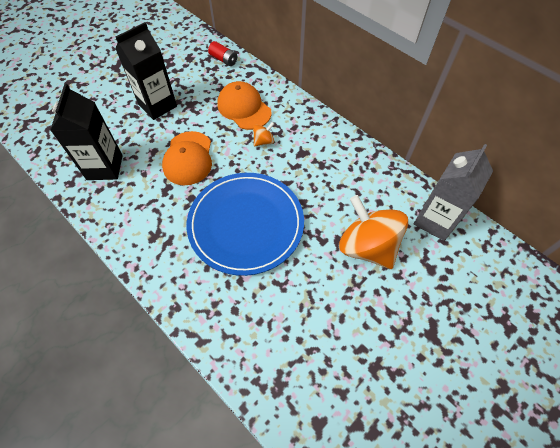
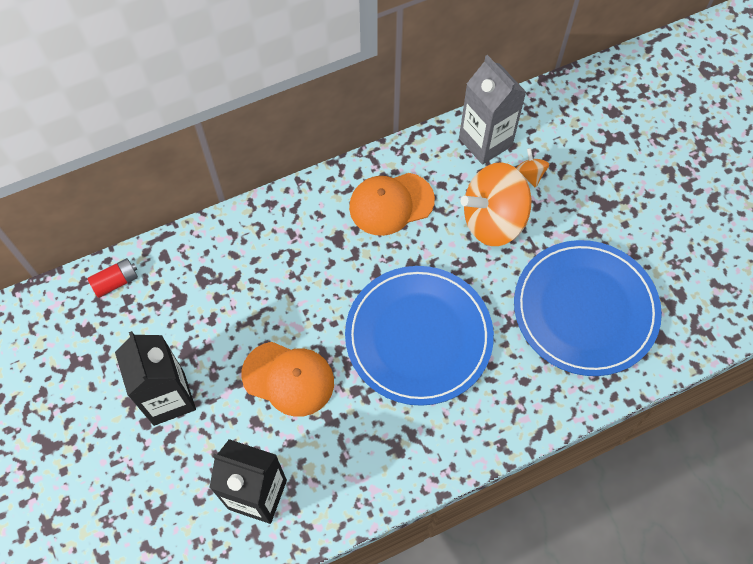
camera: 70 degrees left, 5 degrees up
orange cap [217,81,272,130] -> orange cap moved to [349,173,435,236]
orange spinning top [253,122,274,146] -> orange spinning top moved to [516,148,549,188]
none -> blue plate [514,240,662,376]

